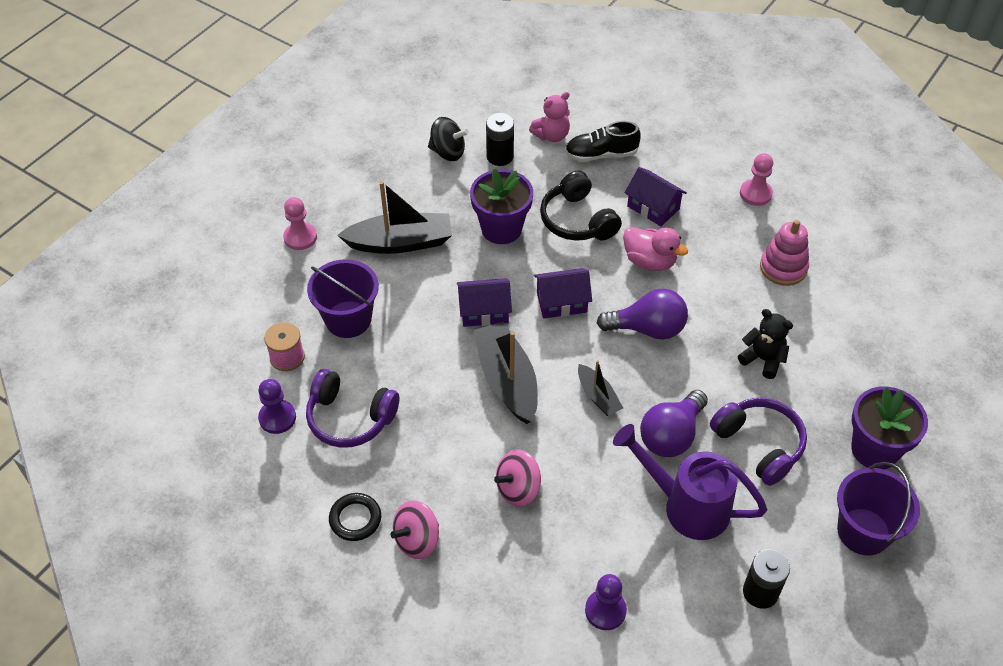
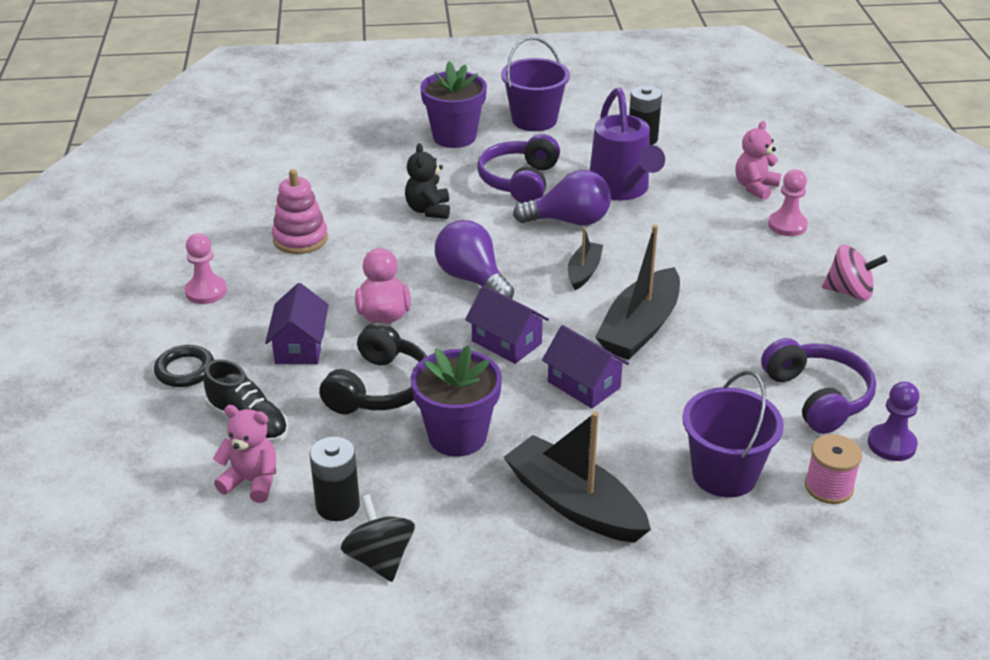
camera: 130 degrees left, 15 degrees down
pink pawn [283,197,317,250] -> pink pawn moved to [768,169,808,236]
black ring [329,493,381,541] -> black ring moved to [154,345,214,387]
pink spinning top [494,449,541,507] -> none
purple pawn [585,574,627,630] -> pink teddy bear [736,121,781,200]

